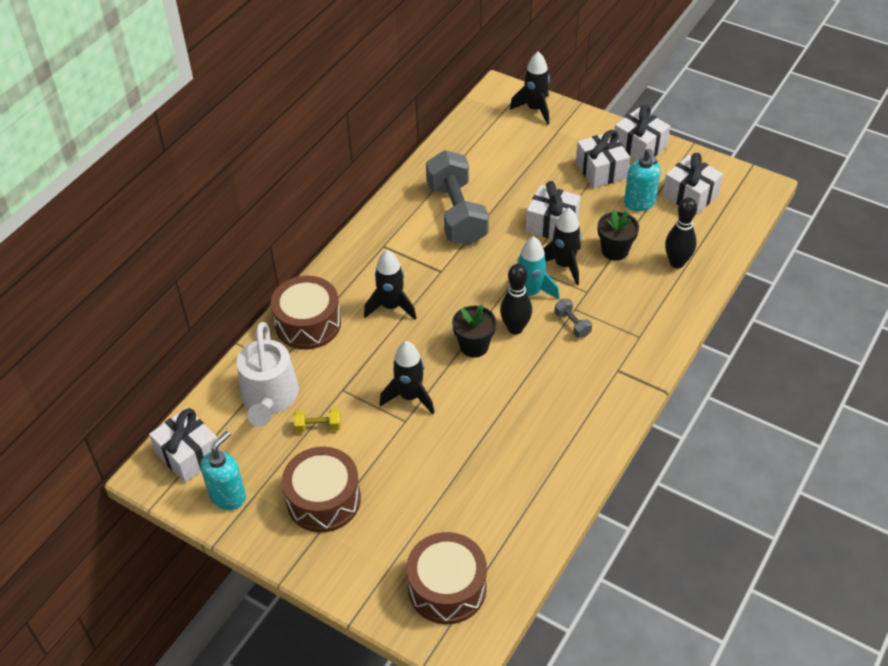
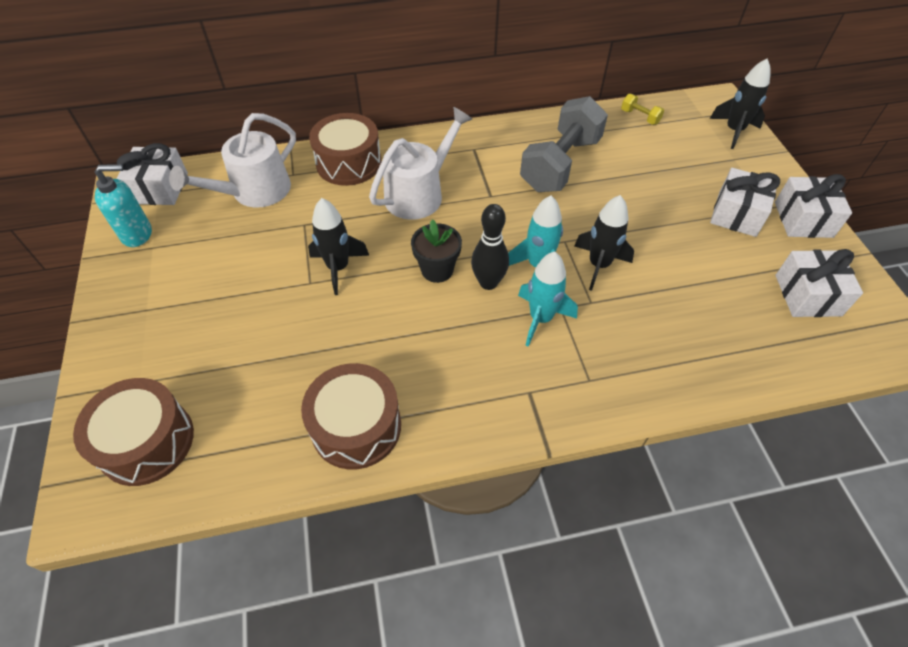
camera: 45 degrees right, 5 degrees up
brown drum [282,447,361,532] -> brown drum moved to [301,363,401,470]
yellow dumbbell [294,408,341,433] -> yellow dumbbell moved to [621,94,664,125]
black rocket [364,250,417,320] -> white watering can [369,107,472,220]
white gift [526,181,581,239] -> none
grey dumbbell [554,299,592,338] -> turquoise rocket [518,252,578,347]
black flower pot [598,209,639,261] -> none
turquoise soap dispenser [624,149,661,211] -> none
black bowling pin [665,198,697,268] -> none

